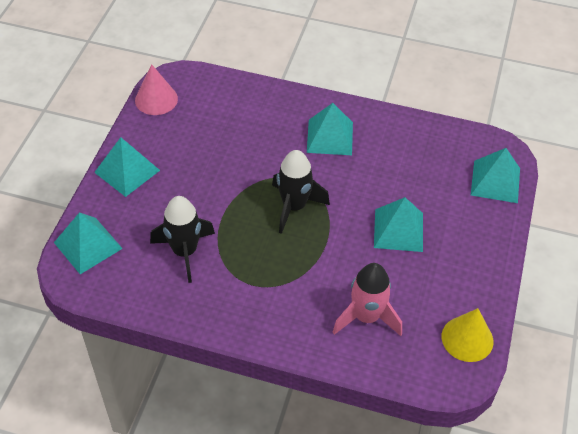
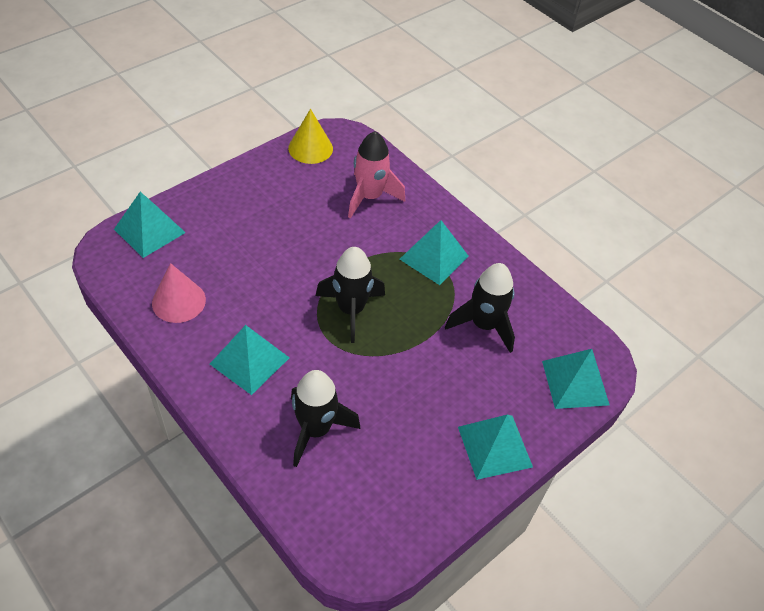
camera: 150 degrees left, 0 degrees up
pink cone [135,64,178,115] -> pink cone moved to [152,263,206,323]
turquoise pyramid [374,197,423,252] -> turquoise pyramid moved to [400,220,469,285]
none -> black rocket [291,370,360,467]

